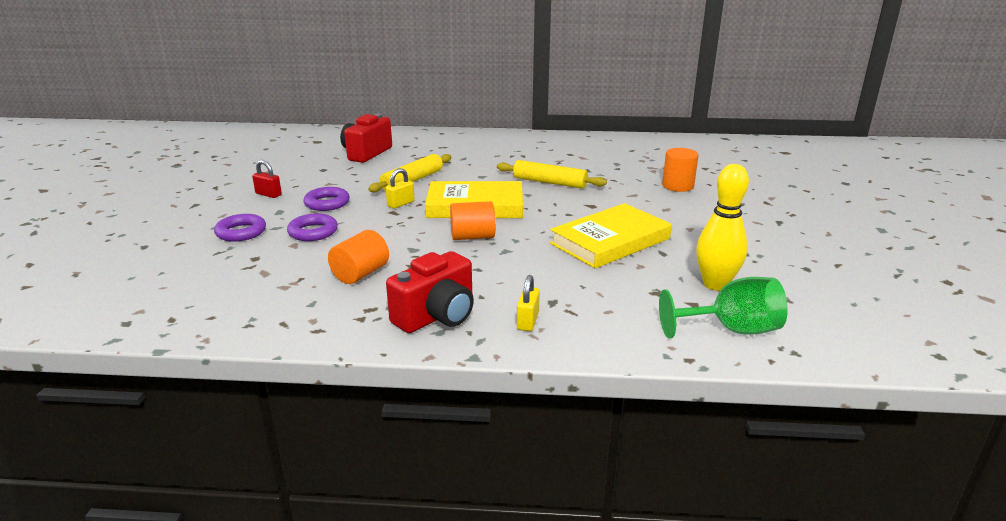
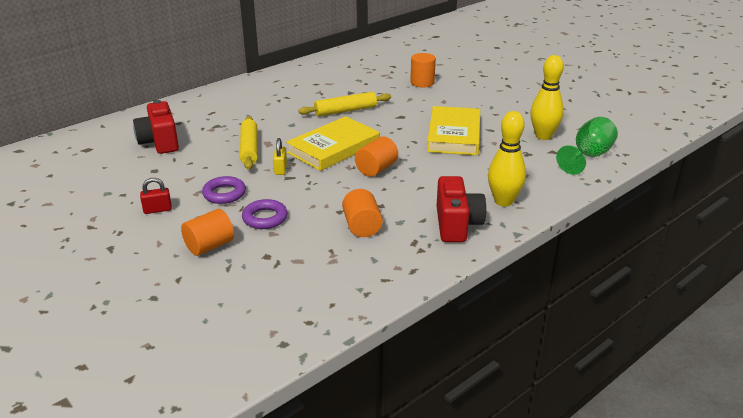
camera: 45 degrees left, 5 degrees up
purple ring [214,214,266,242] -> orange cylinder [181,209,234,256]
yellow padlock [517,275,540,331] -> yellow bowling pin [488,111,526,207]

